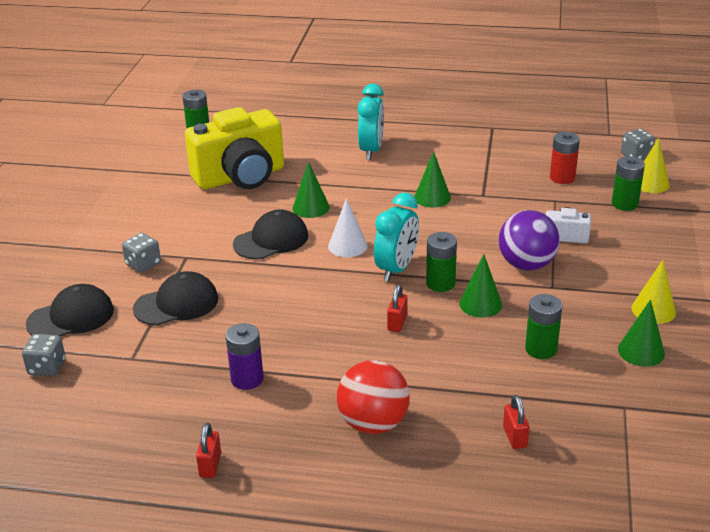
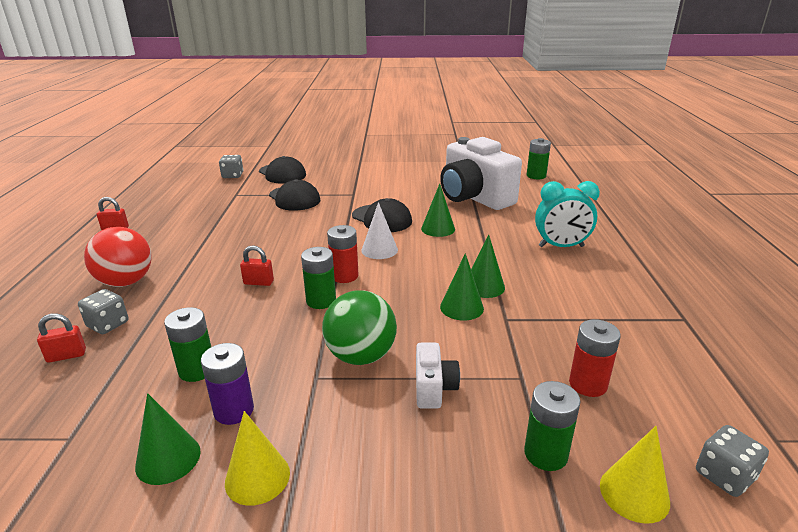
camera: 80 degrees right, 5 degrees down
grey dice [122,233,161,273] -> grey dice moved to [78,289,128,334]
yellow camera [185,107,284,189] -> white camera [440,137,522,210]
purple battery [226,323,264,390] -> purple battery moved to [201,343,254,425]
turquoise clock [374,193,419,281] -> red battery [327,225,359,283]
green cone [459,254,502,317] -> green cone moved to [440,253,484,320]
purple ball [499,210,560,270] -> green ball [322,290,397,365]

